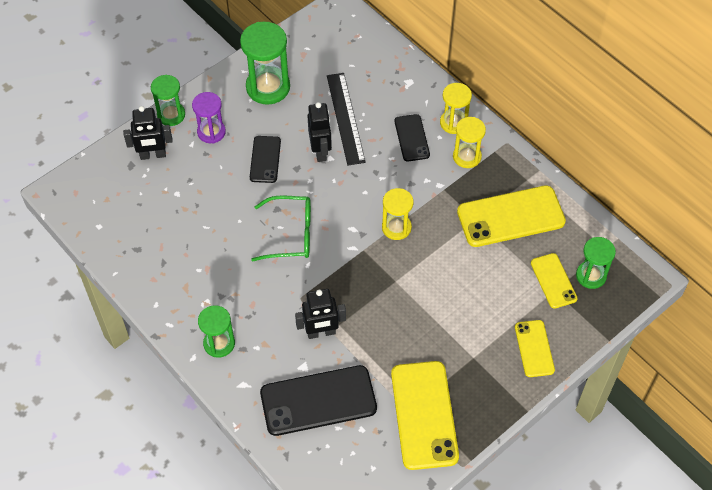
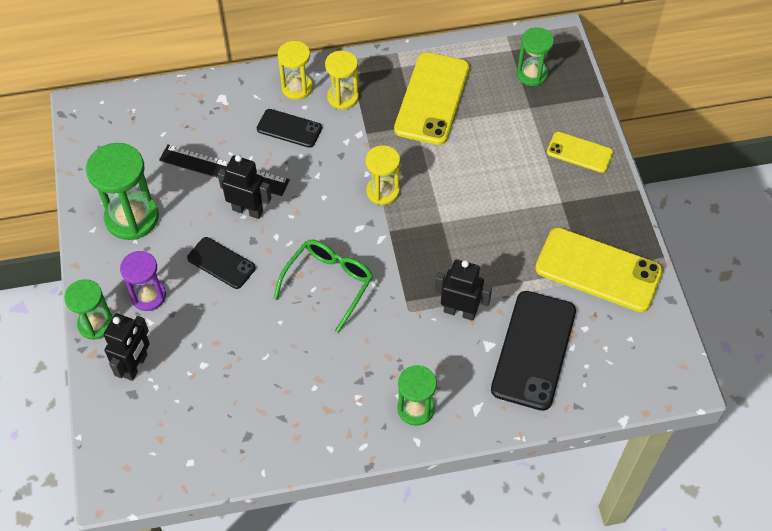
camera: 60 degrees left, 0 degrees up
black robot [295,289,346,339] -> black robot turned 90 degrees counterclockwise [434,259,492,321]
yellow phone [531,253,578,309] -> none

